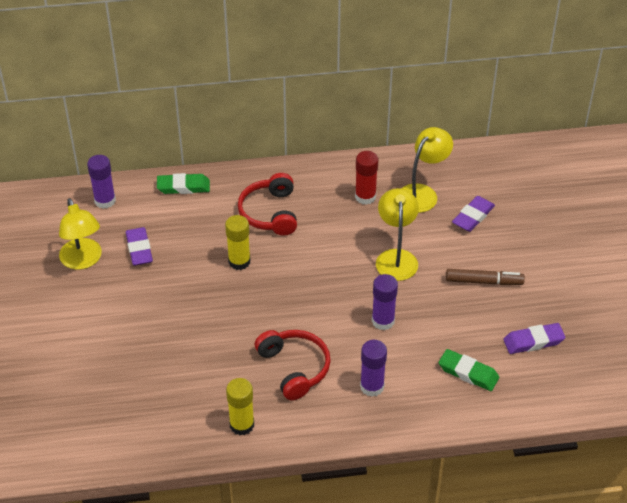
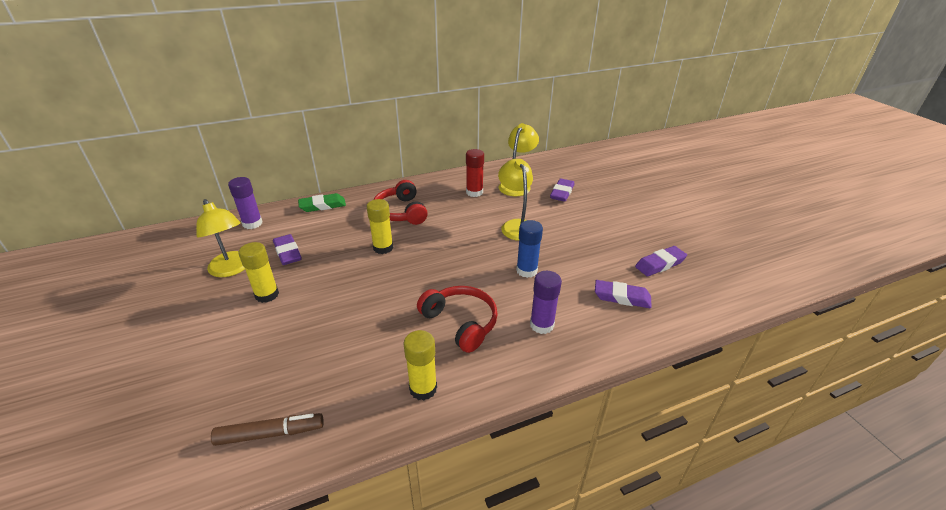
camera: 15 degrees left, 10 degrees down
purple glue stick [372,274,398,330] -> blue glue stick [516,220,543,278]
green eraser [439,349,499,391] -> purple eraser [595,280,652,308]
brown marker [446,269,525,285] -> brown marker moved to [211,413,324,446]
none -> yellow glue stick [238,242,279,303]

